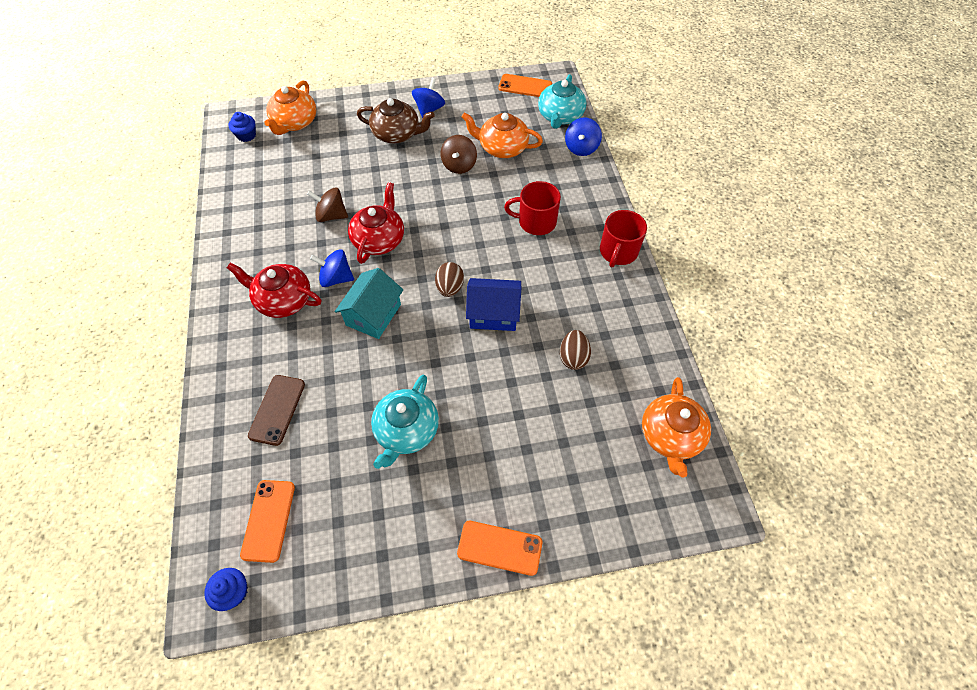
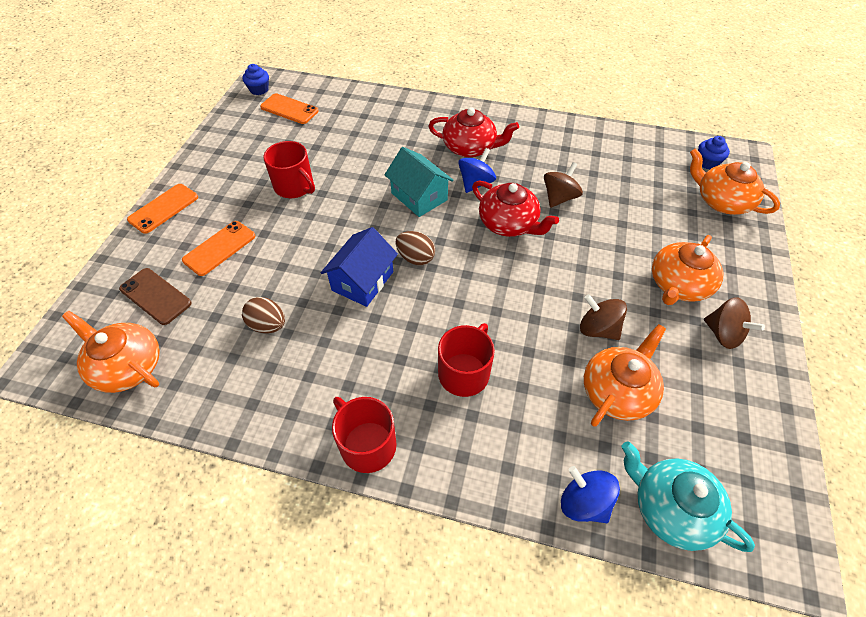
camera: 115 degrees right, 5 degrees down
red teapot [227,263,321,318] -> red teapot turned 60 degrees clockwise [428,107,519,157]
brown phone [248,375,305,446] -> brown phone moved to [119,268,192,325]
brown teapot [357,98,435,143] -> orange teapot [652,235,723,305]
turquoise teapot [371,375,439,469] -> red mug [263,141,315,198]
blue spinning top [412,78,445,118] -> brown spinning top [704,297,765,349]
orange phone [498,74,552,97] -> orange phone moved to [182,221,255,276]

